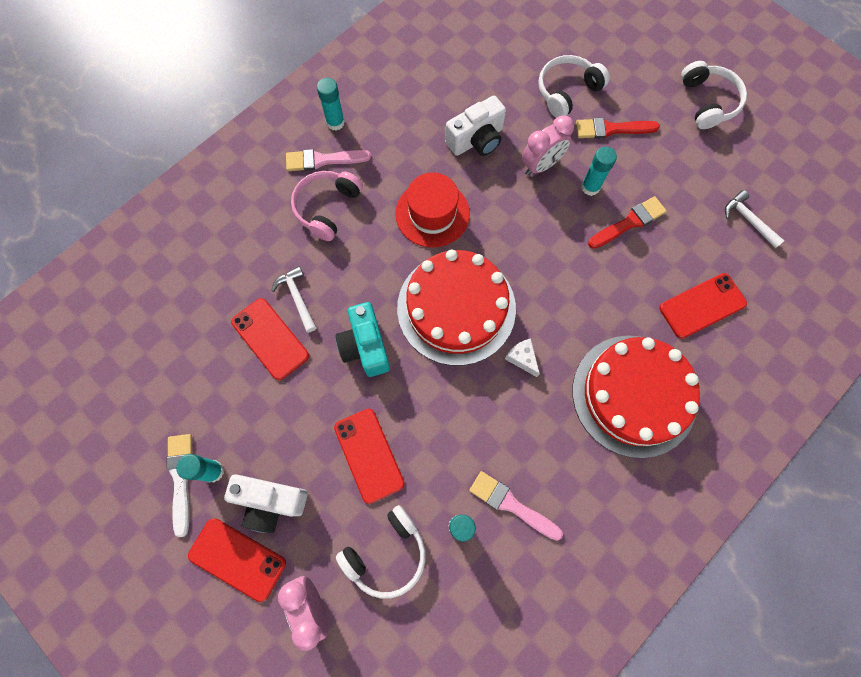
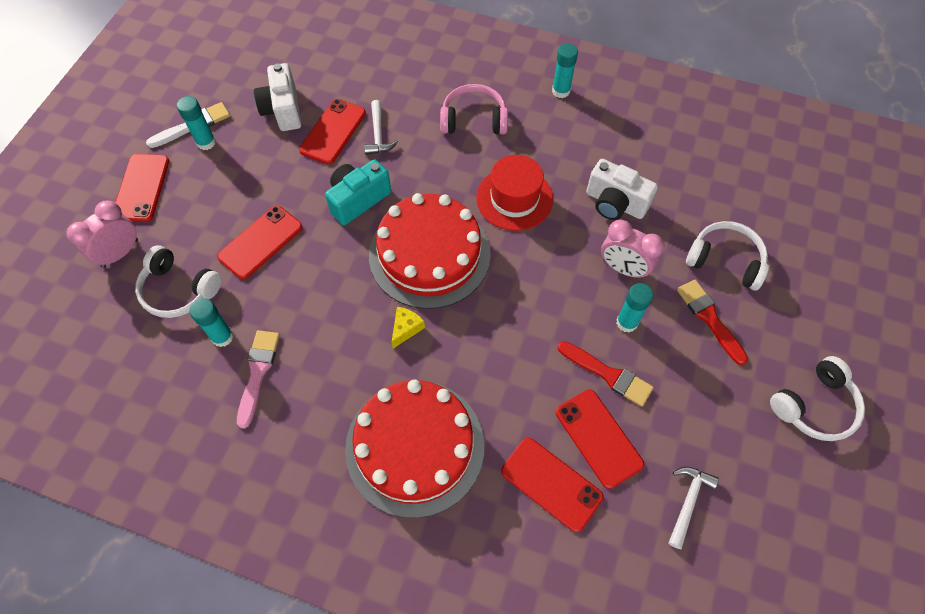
camera: 65 degrees right, 10 degrees down
white camera [224,474,308,533] -> white camera moved to [254,63,301,131]
white hammer [271,266,317,333] -> white hammer turned 135 degrees clockwise [364,100,398,155]
pink brush [286,149,371,171] -> none
white cheese [505,338,540,377] -> yellow cheese [392,307,425,348]
none -> red phone [556,389,644,489]

